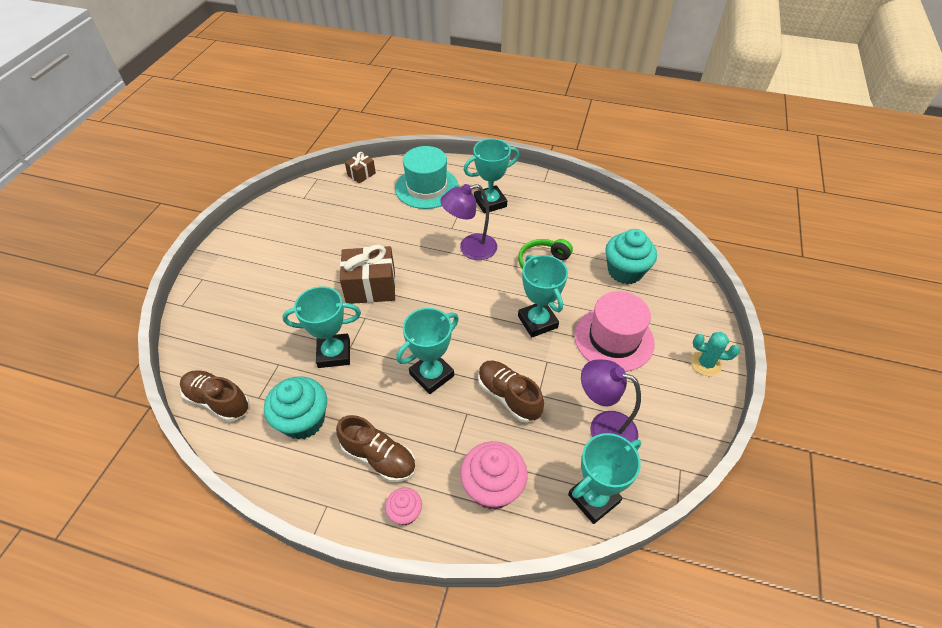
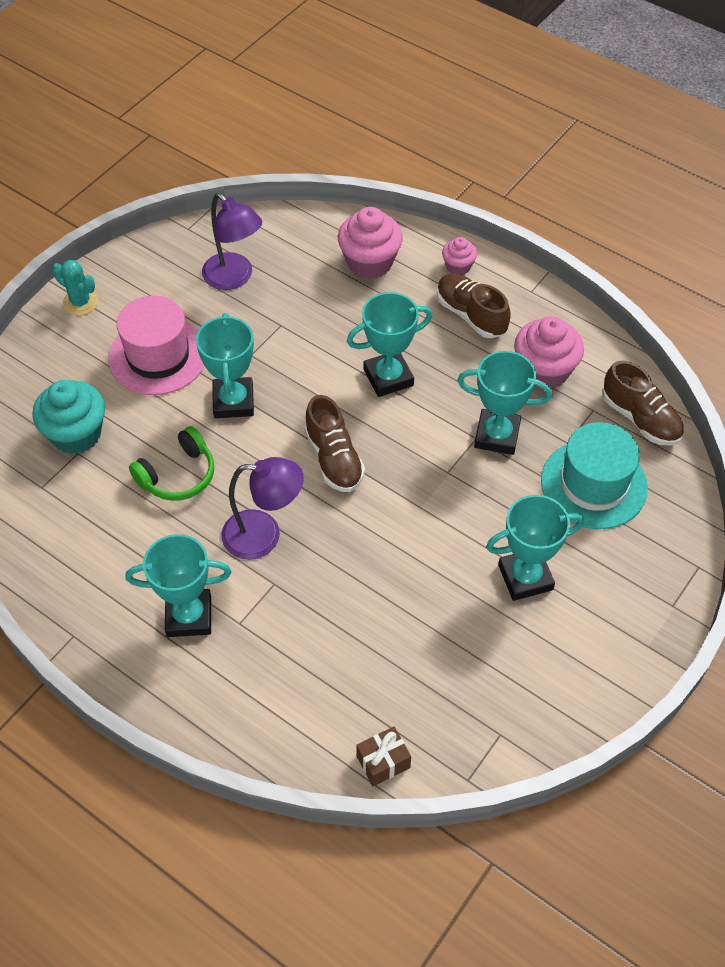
camera: 160 degrees left, 5 degrees up
turquoise cupcake [264,376,327,440] -> pink cupcake [514,316,584,389]
brown gift [340,245,396,304] -> none
turquoise hat [395,146,459,209] -> turquoise hat moved to [541,422,648,529]
brown shoe [478,361,544,423] -> brown shoe moved to [304,395,365,492]
turquoise trophy [568,433,641,524] -> turquoise trophy moved to [486,495,584,601]

